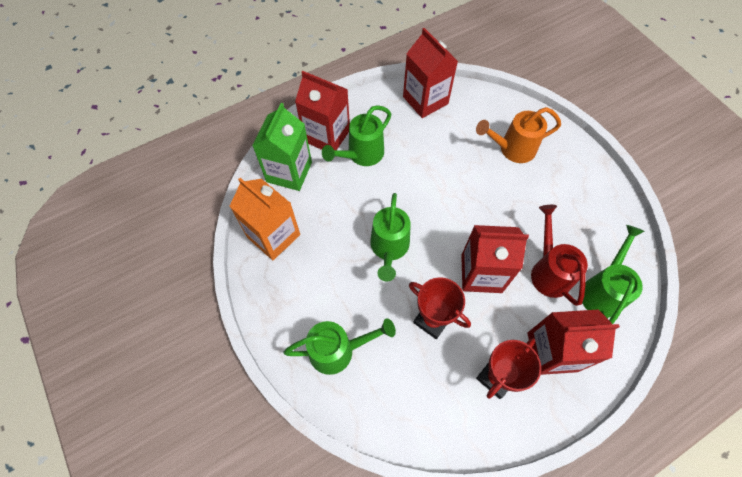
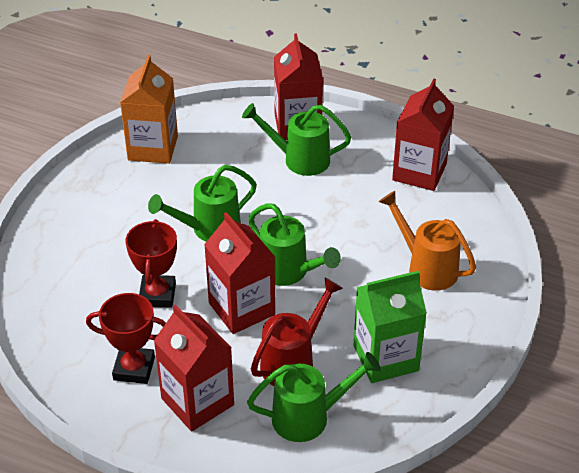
camera: 55 degrees right, 20 degrees down
green carton [252,103,312,191] -> green carton moved to [354,271,427,383]
green watering can [284,318,396,375] -> green watering can moved to [248,203,341,286]

